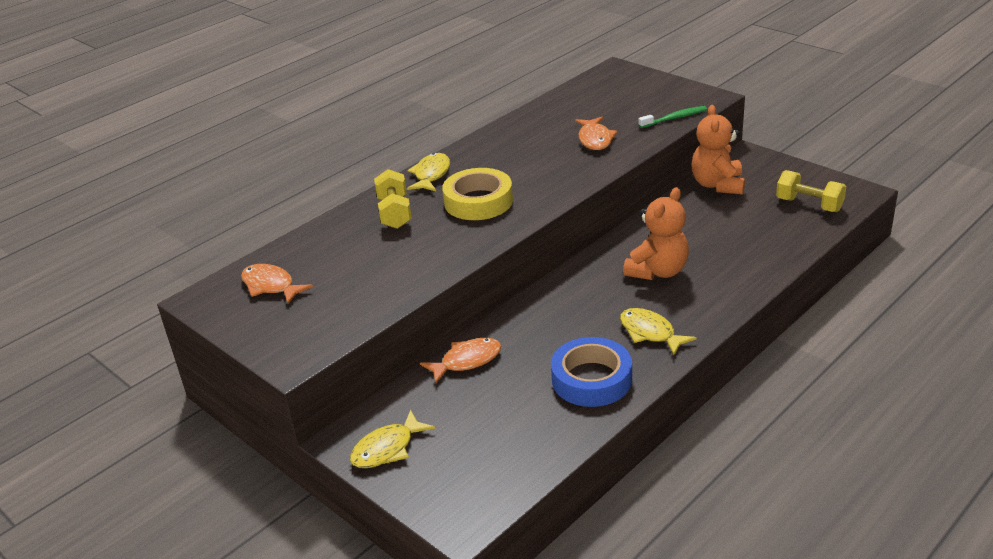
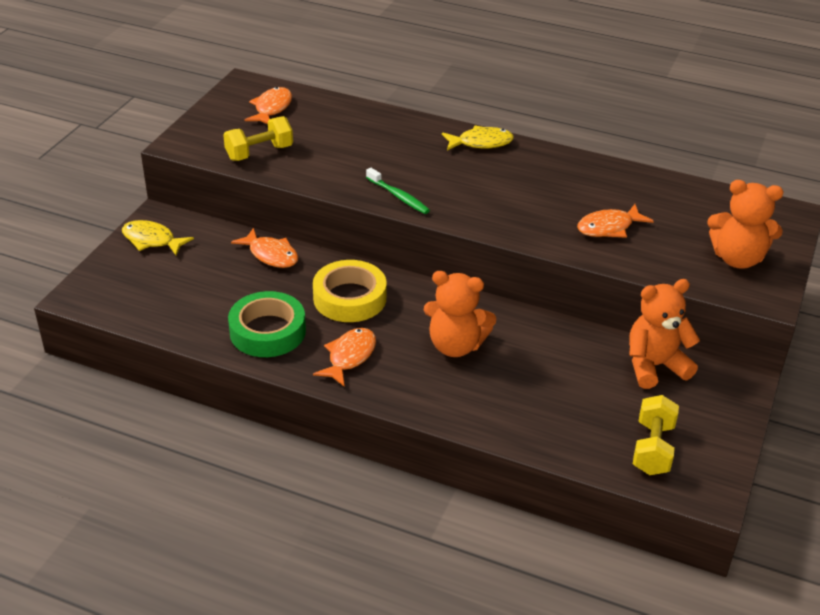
camera: 65 degrees right, 5 degrees up
yellow dumbbell [374,169,412,229] -> yellow dumbbell moved to [223,116,293,161]
yellow tape [442,168,513,220] -> yellow tape moved to [313,260,387,322]
blue tape [551,337,632,407] -> green tape [228,291,306,357]
yellow fish [620,308,697,355] -> orange fish [313,328,376,387]
green toothbrush [639,106,707,128] -> green toothbrush moved to [366,168,430,214]
none -> orange teddy bear [707,180,783,269]

